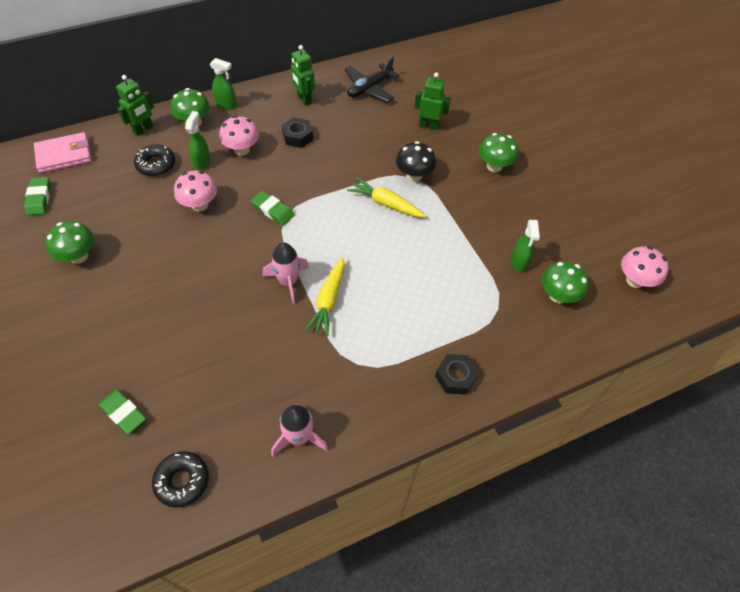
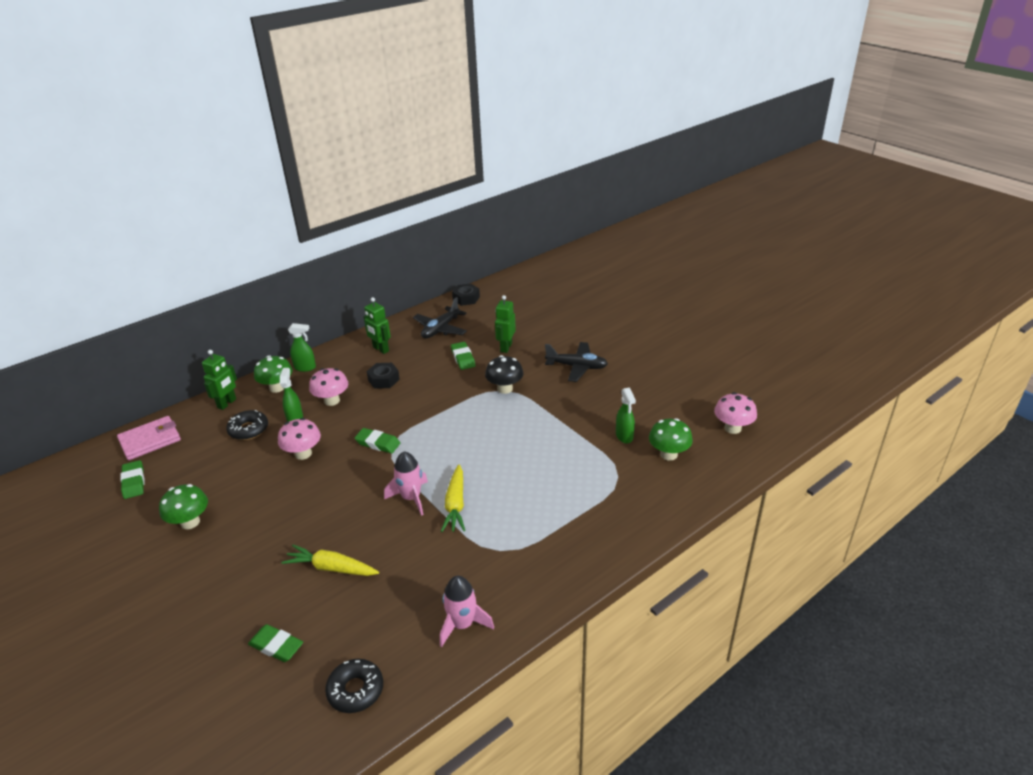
camera: 10 degrees left, 20 degrees down
yellow carrot [347,177,426,217] -> yellow carrot moved to [281,545,379,576]
green robot [414,72,451,130] -> green robot turned 75 degrees counterclockwise [495,295,516,353]
black nut [435,354,479,395] -> black nut moved to [452,284,480,306]
green mushroom [479,133,518,172] -> black plane [545,342,608,382]
none -> green eraser [451,342,475,370]

